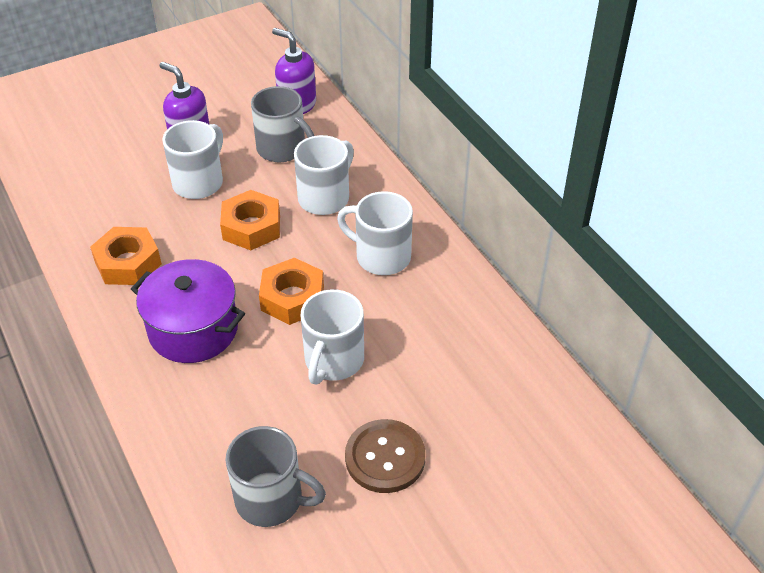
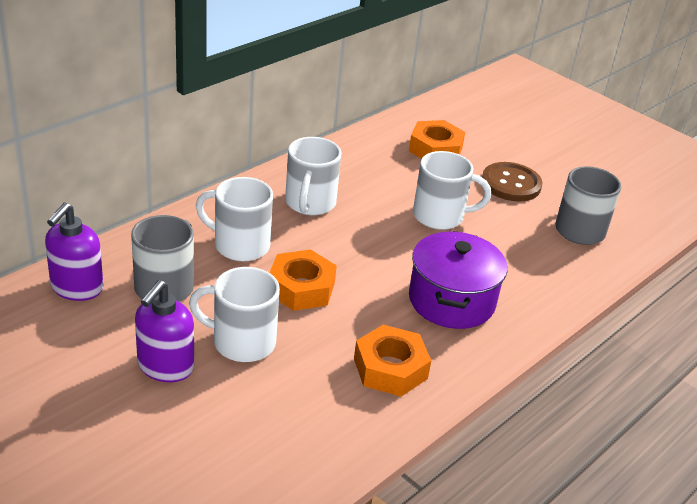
camera: 110 degrees left, 10 degrees down
orange nut [259,258,324,325] -> orange nut moved to [409,120,465,159]

